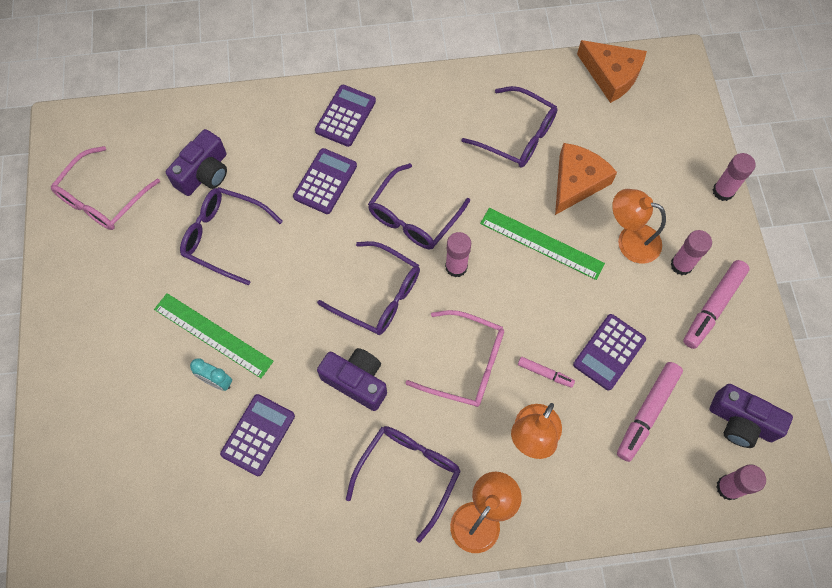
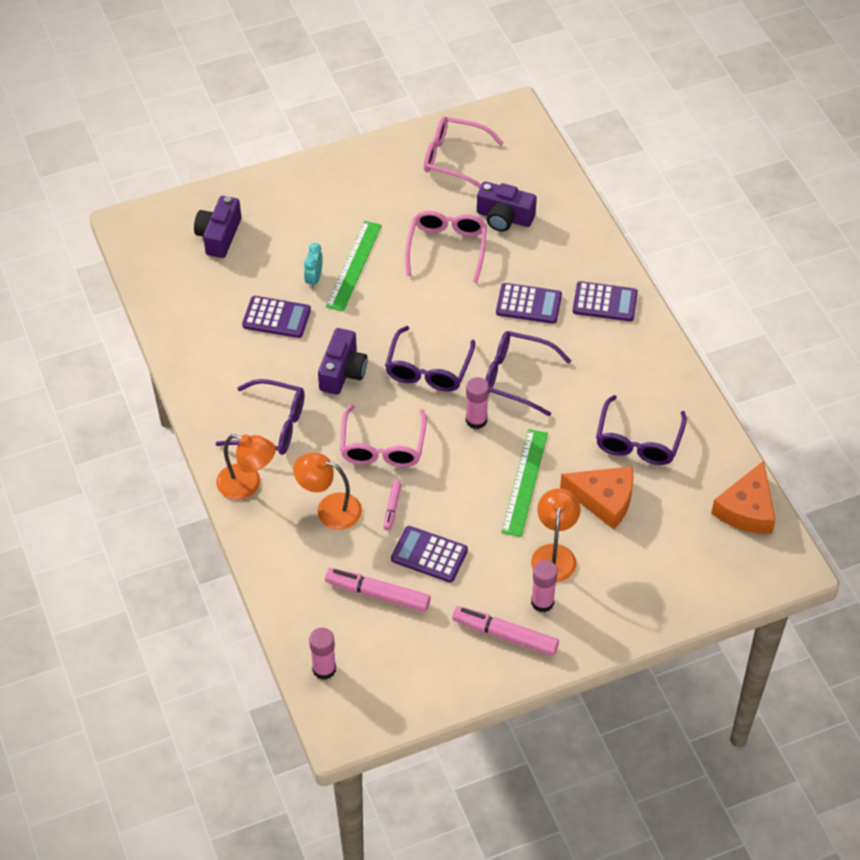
camera: 75 degrees right, 15 degrees down
purple glasses [180,187,283,285] -> pink glasses [405,211,487,283]
purple camera [709,384,793,448] -> purple camera moved to [194,196,241,258]
pink glue stick [713,153,756,201] -> none

